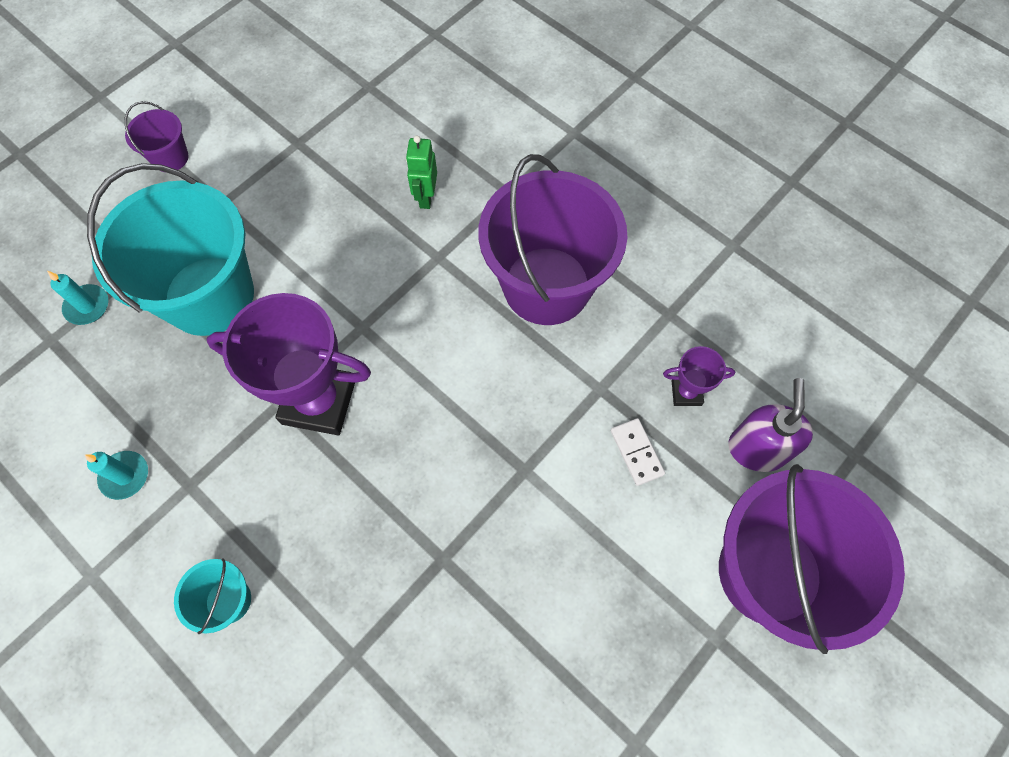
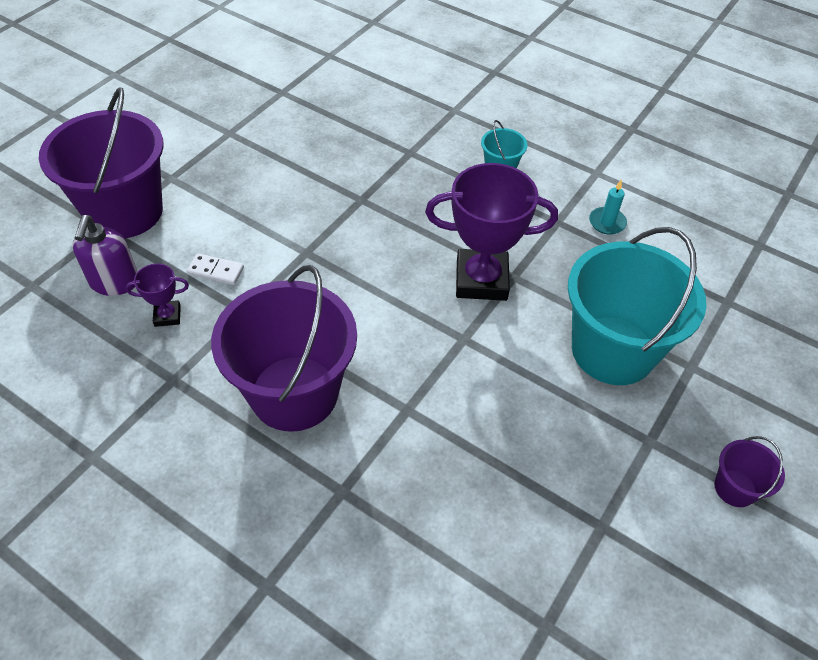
camera: 170 degrees right, 15 degrees down
turquoise candle [47,271,108,325] -> none
green robot [406,136,437,209] -> none
white domino [611,418,665,486] -> white domino turned 45 degrees counterclockwise [187,253,244,285]

